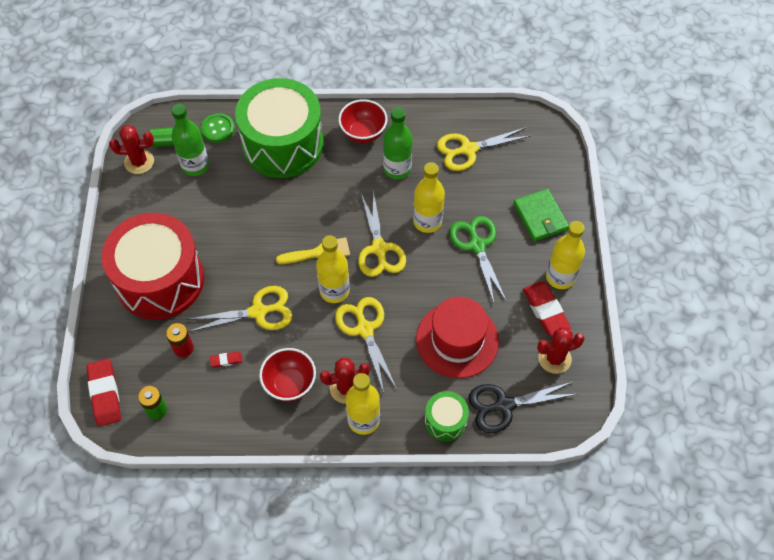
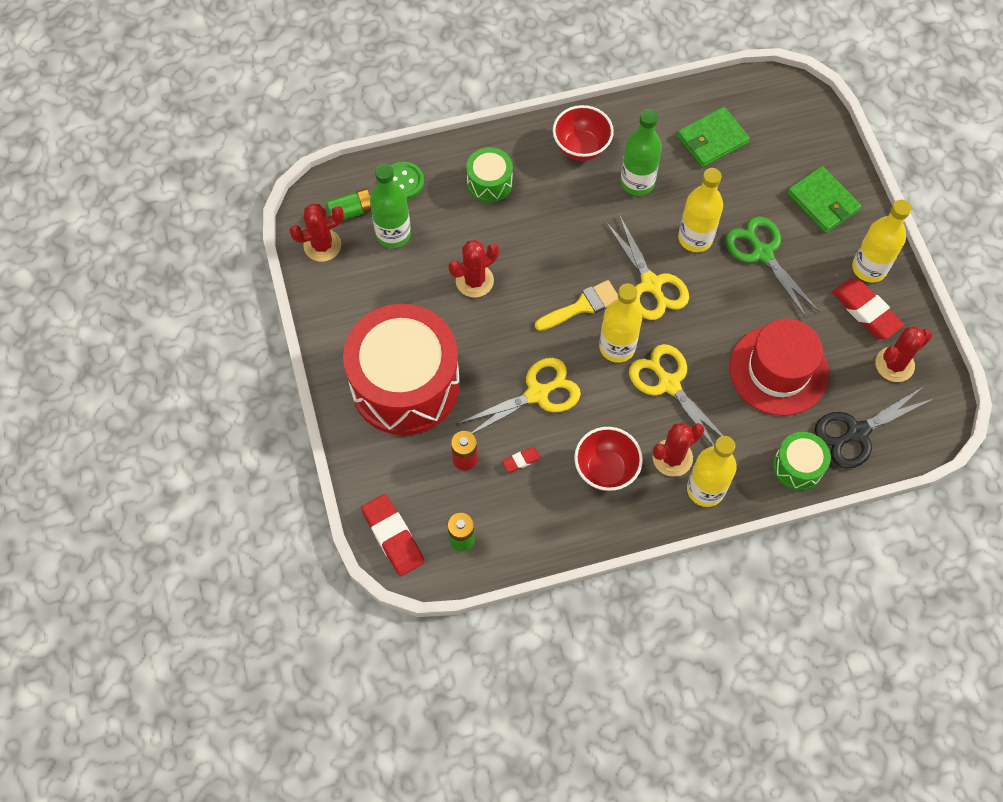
camera: 15 degrees left, 5 degrees up
green drum [235,78,324,178] -> green drum [466,147,513,203], size x0.45
yellow scissors [437,127,530,171] -> green wallet [677,107,750,167]
none -> red cactus [449,240,499,298]

